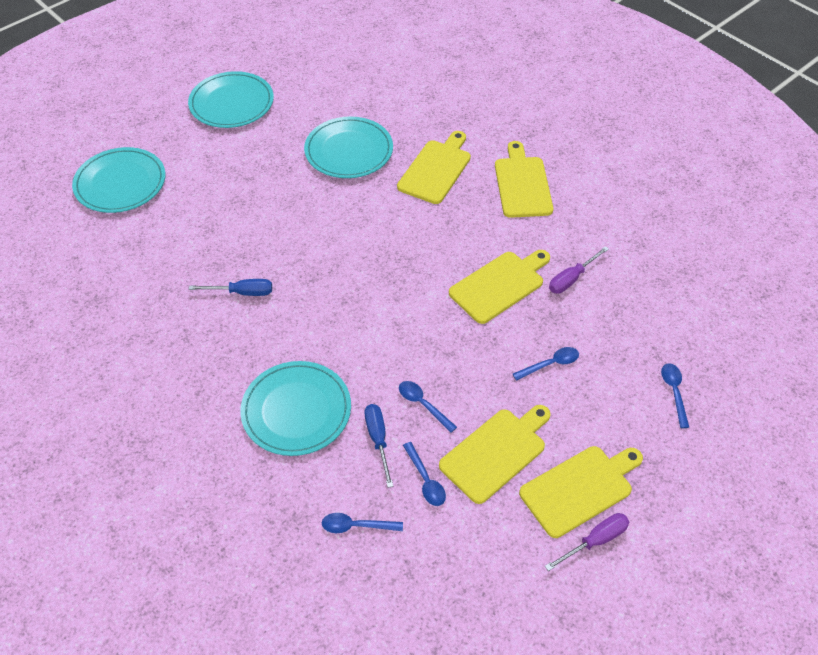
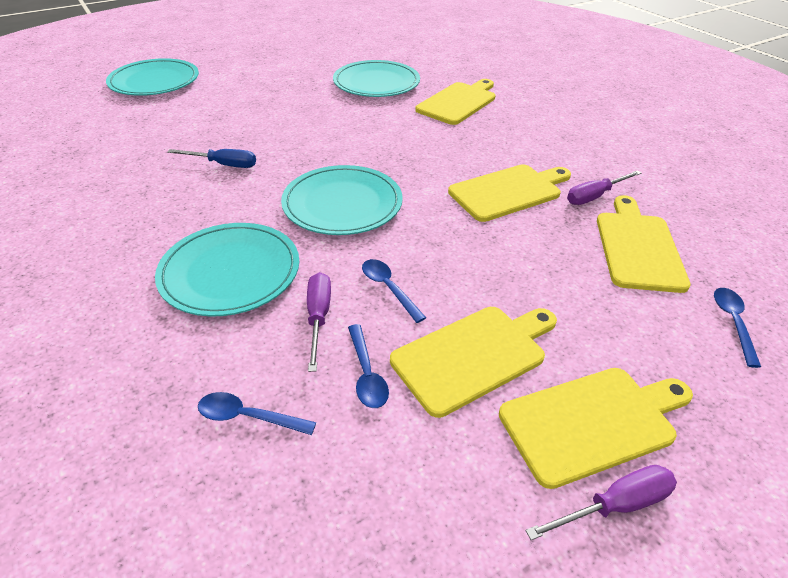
camera: 10 degrees right, 10 degrees down
turquoise plate [188,71,274,128] -> turquoise plate moved to [281,165,403,235]
blue screwdriver [364,404,393,488] -> purple screwdriver [307,272,331,372]
yellow cutting board [495,141,553,218] -> yellow cutting board moved to [597,195,691,293]
blue spoon [513,347,579,381] -> none

